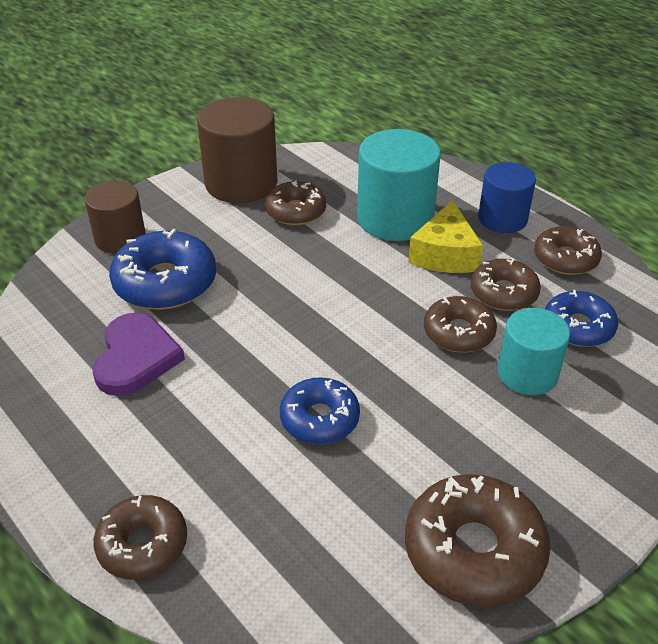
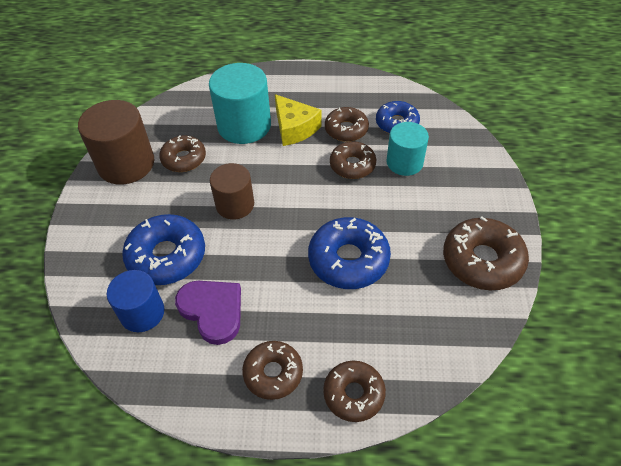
camera: 45 degrees left, 10 degrees up
brown cylinder [85,181,146,254] -> brown cylinder moved to [210,163,254,219]
blue donut [280,377,360,444] -> blue donut [308,217,391,289], size x1.54
blue cylinder [478,162,536,233] -> blue cylinder moved to [107,270,164,332]
brown donut [534,226,602,275] -> brown donut moved to [242,341,303,400]

